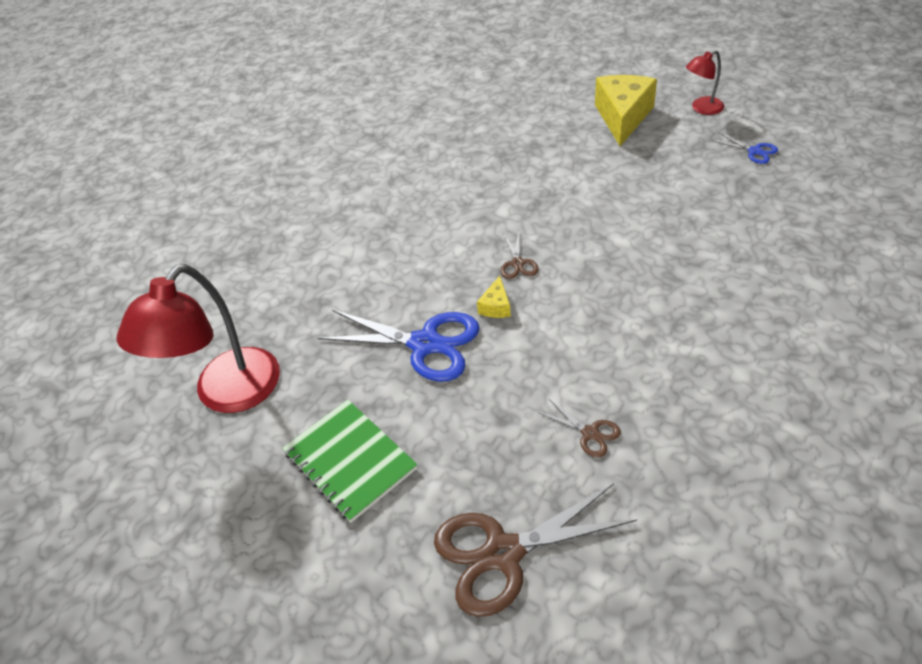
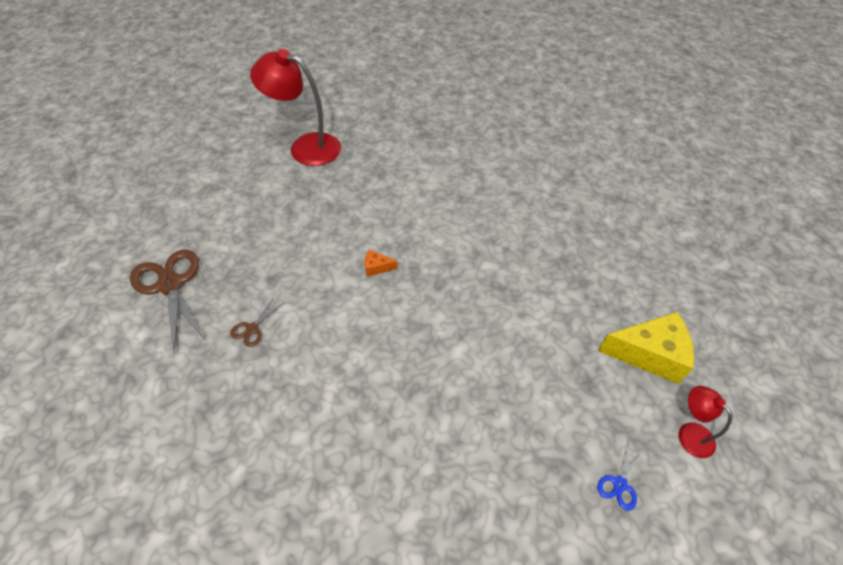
camera: 75 degrees right, 5 degrees up
green notebook [282,400,417,523] -> none
blue scissors [318,310,480,382] -> none
yellow cheese [477,276,511,318] -> orange cheese [365,249,398,277]
brown scissors [501,232,539,279] -> none

